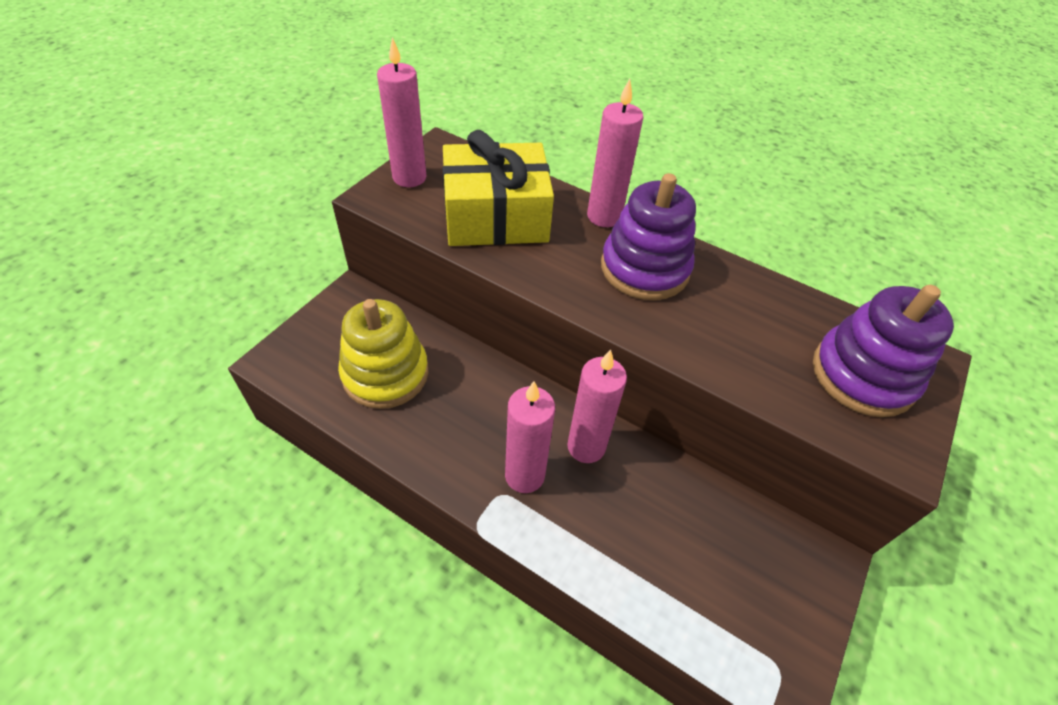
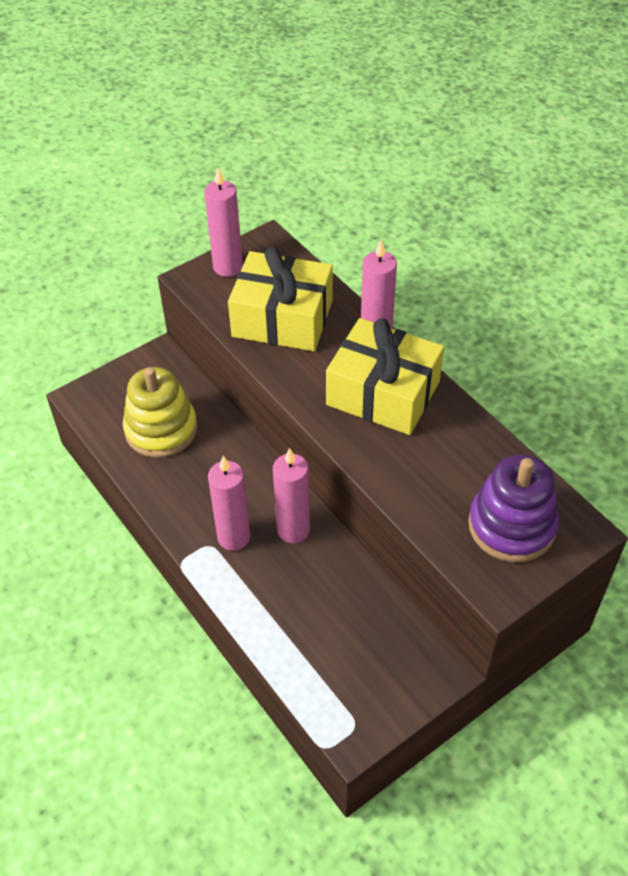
camera: 25 degrees right, 0 degrees up
purple stacking toy [601,173,696,300] -> yellow gift [326,318,444,435]

